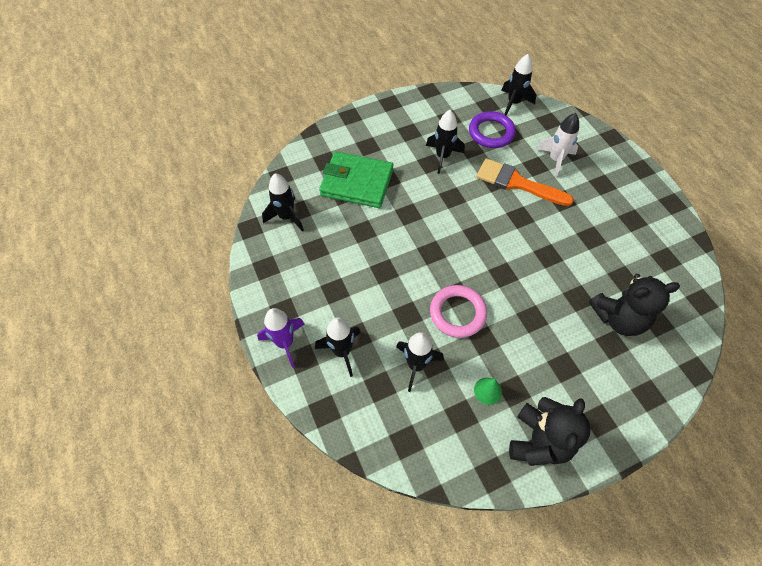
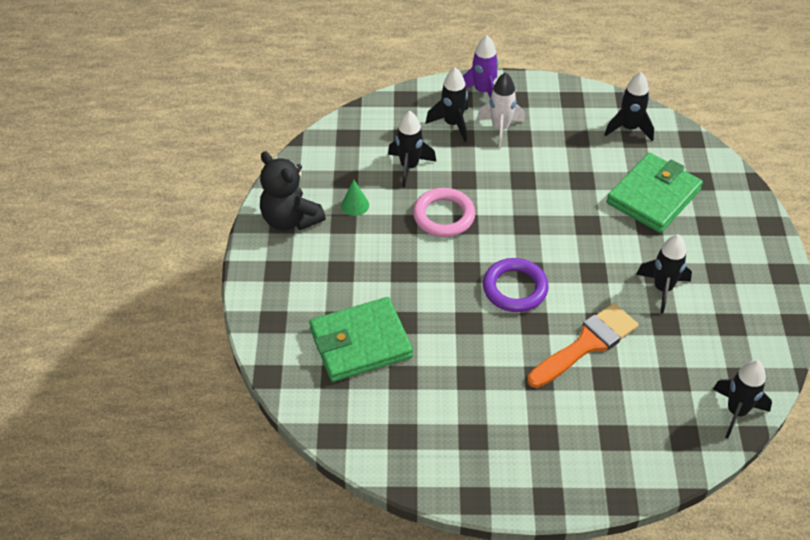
camera: 115 degrees right, 10 degrees down
purple ring [469,111,516,148] -> purple ring moved to [483,258,549,312]
white rocket [536,113,579,177] -> white rocket moved to [477,72,525,149]
black teddy bear [589,274,680,336] -> green wallet [309,297,413,382]

